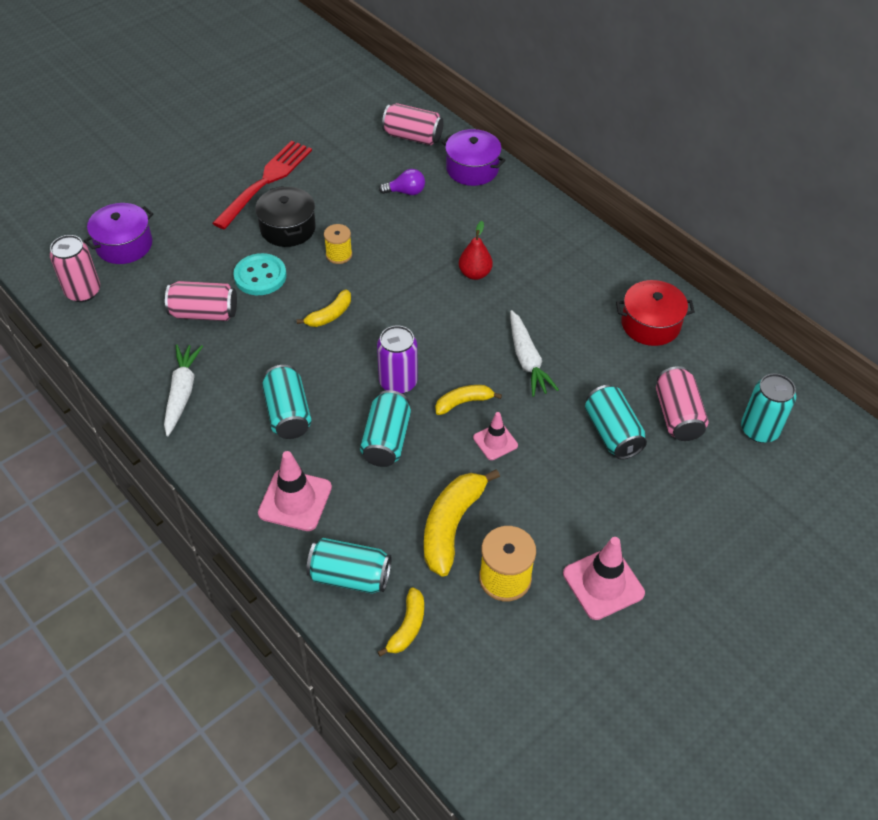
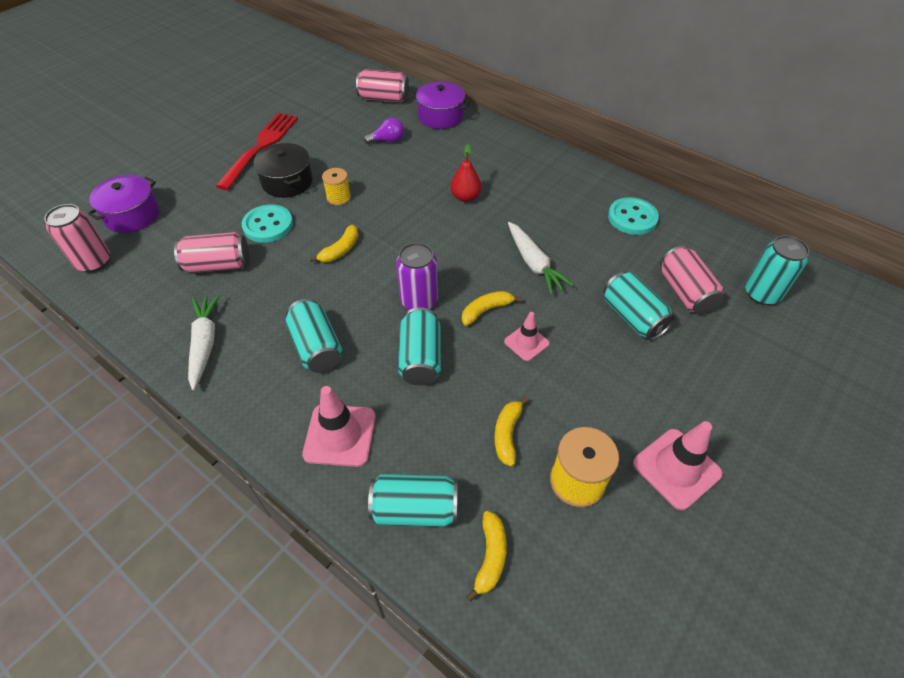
camera: 10 degrees left, 0 degrees up
yellow banana [424,469,500,577] -> yellow banana [494,397,529,466], size x0.57
red pot [616,280,695,346] -> turquoise button [608,197,659,235]

